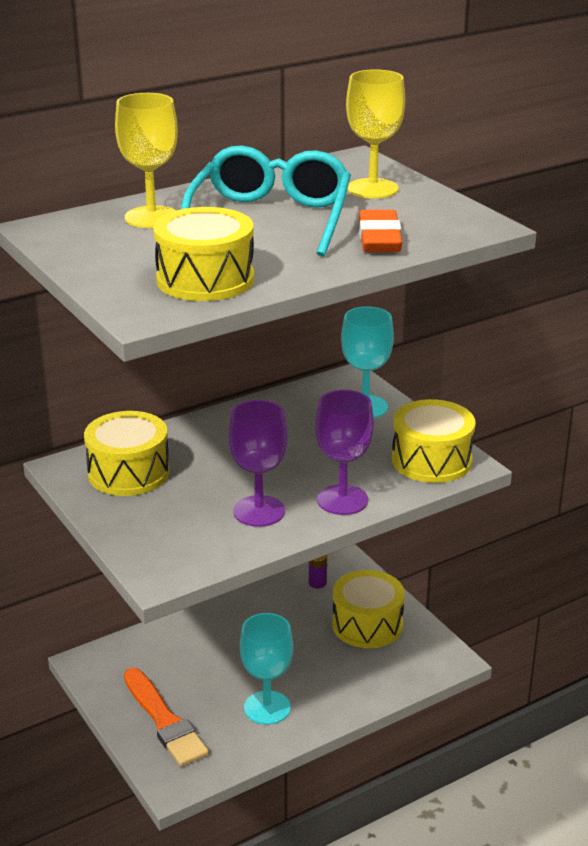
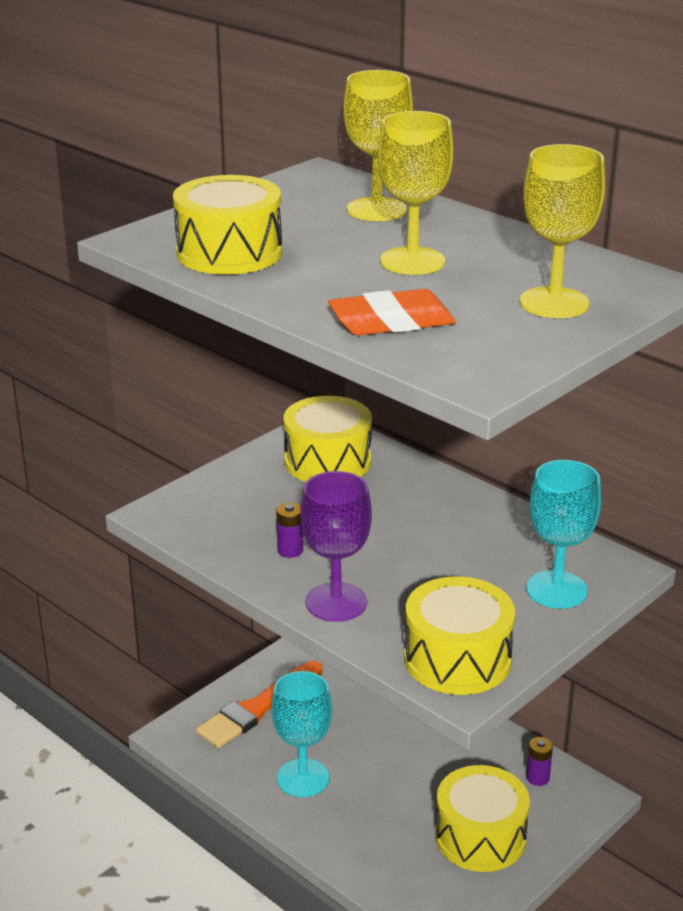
camera: 75 degrees right, 0 degrees up
turquoise glasses [181,146,351,257] -> yellow goblet [378,111,453,275]
purple goblet [228,400,288,527] -> purple battery [276,503,303,558]

